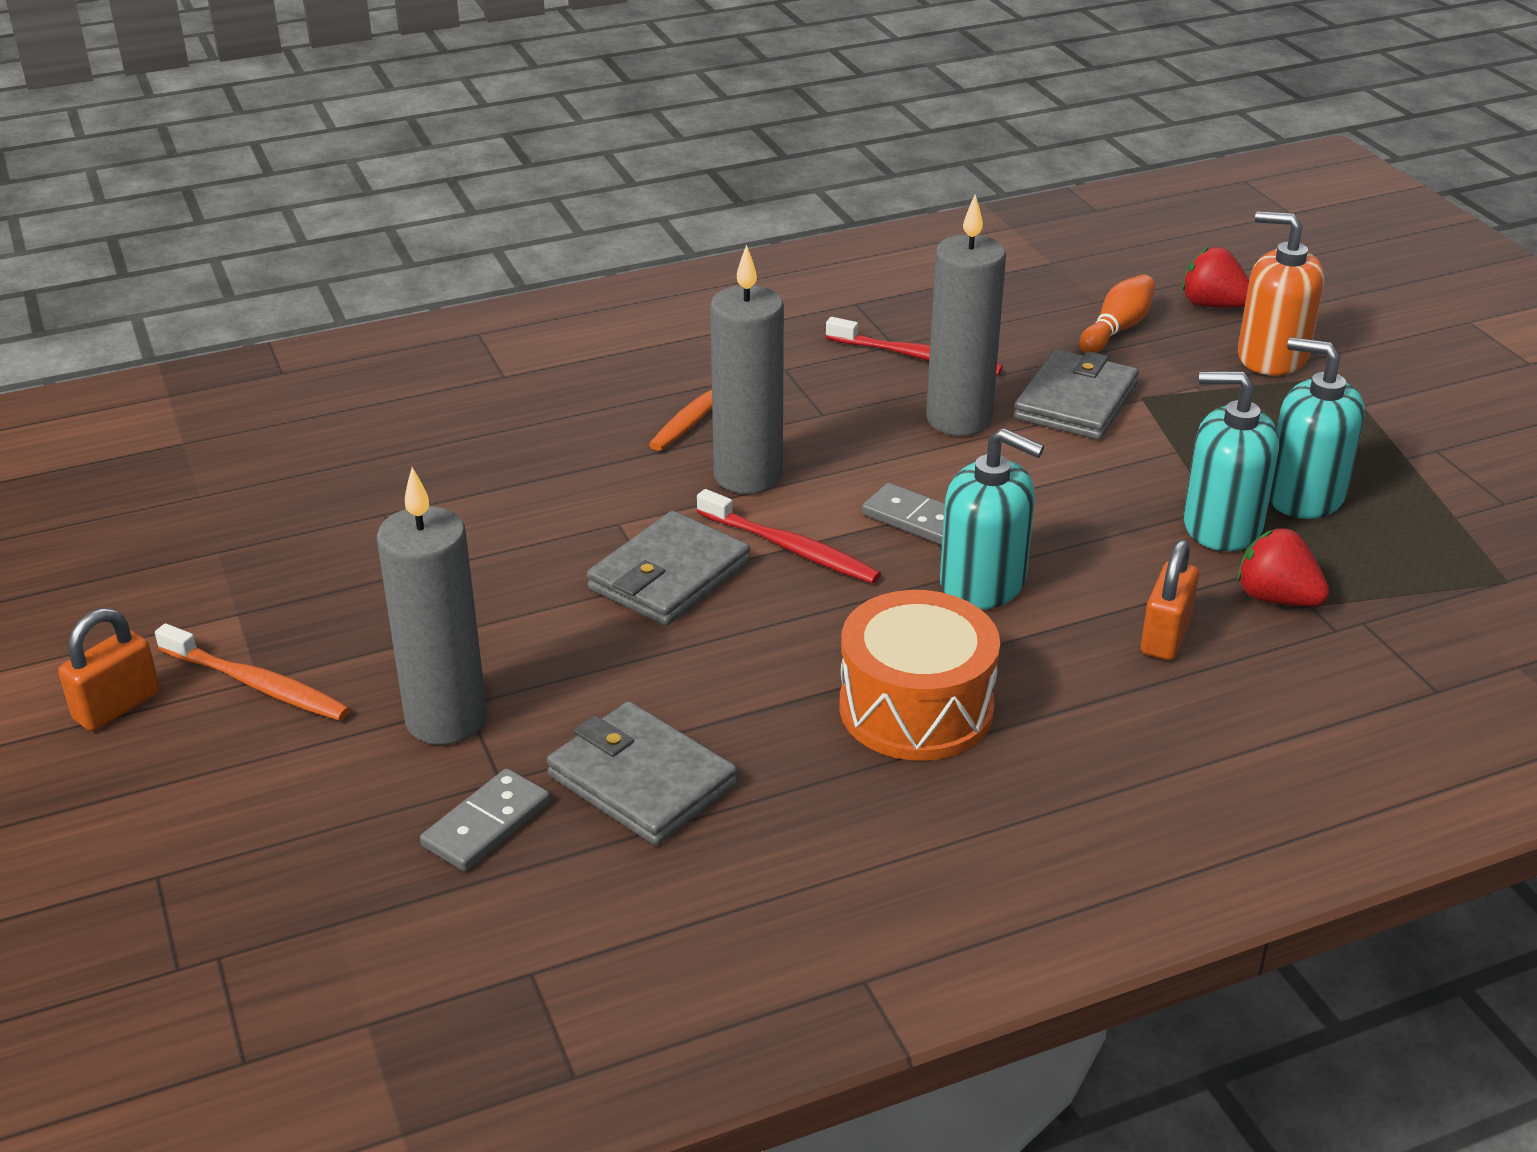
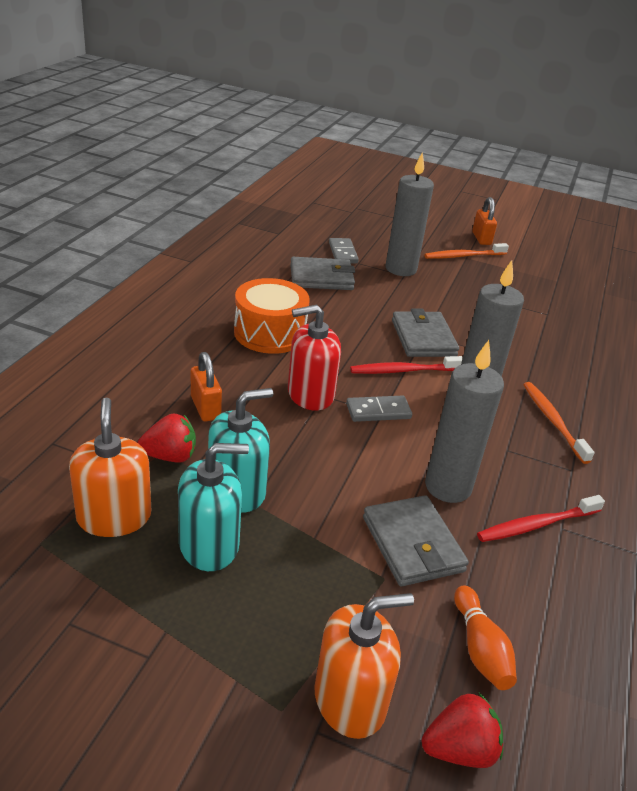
camera: 130 degrees right, 0 degrees up
turquoise soap dispenser [940,428,1044,610] -> red soap dispenser [288,305,341,411]
none -> orange soap dispenser [69,398,151,537]

